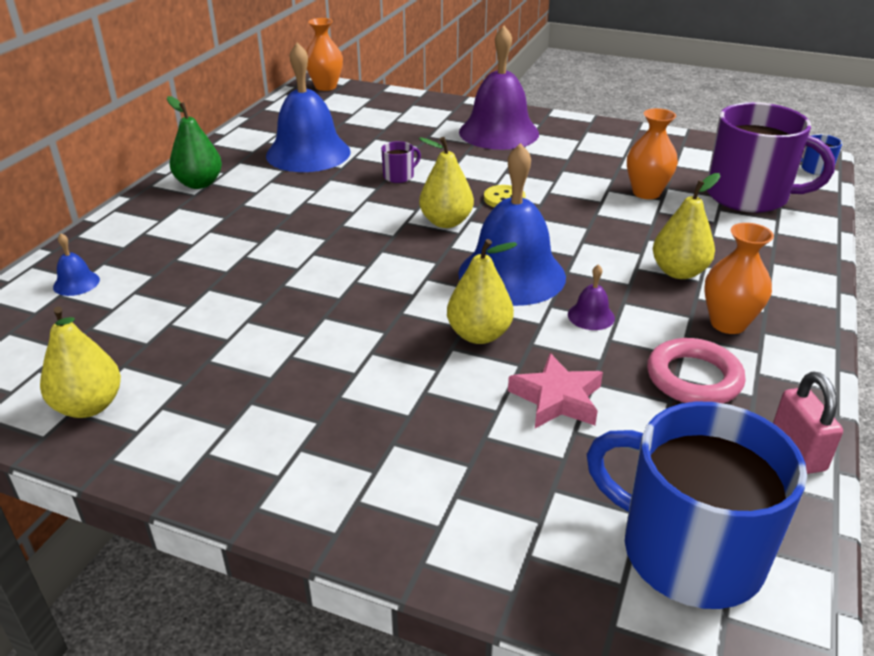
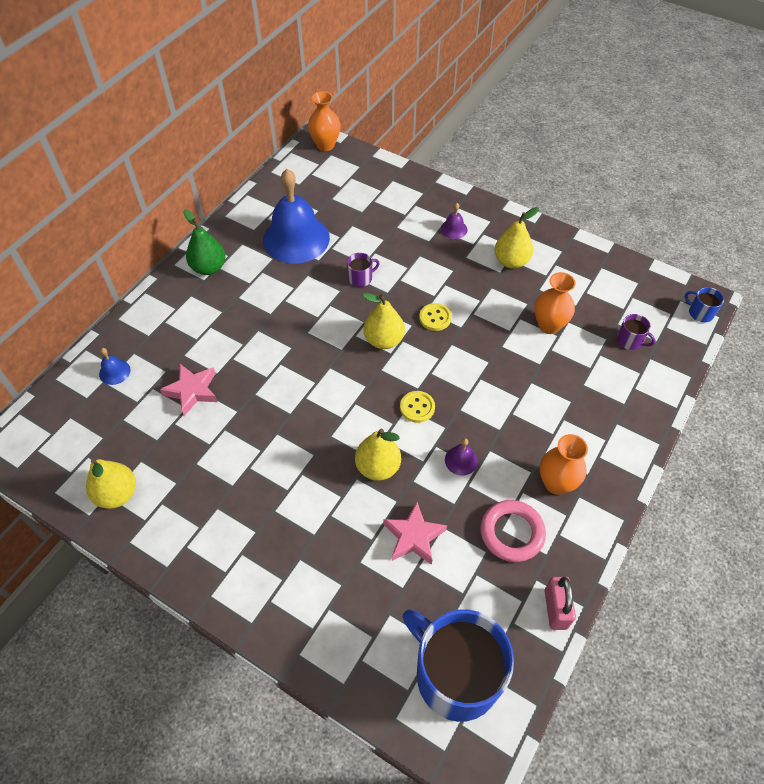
camera: 10 degrees right, 20 degrees up
blue bell [458,143,566,306] -> yellow button [400,391,435,423]
purple bell [459,26,539,150] -> purple bell [441,203,467,239], size x0.41
yellow pear [653,173,720,279] -> yellow pear moved to [495,207,539,269]
purple mug [707,102,835,213] -> purple mug [617,314,655,350], size x0.40
none -> pink star [160,364,217,416]

